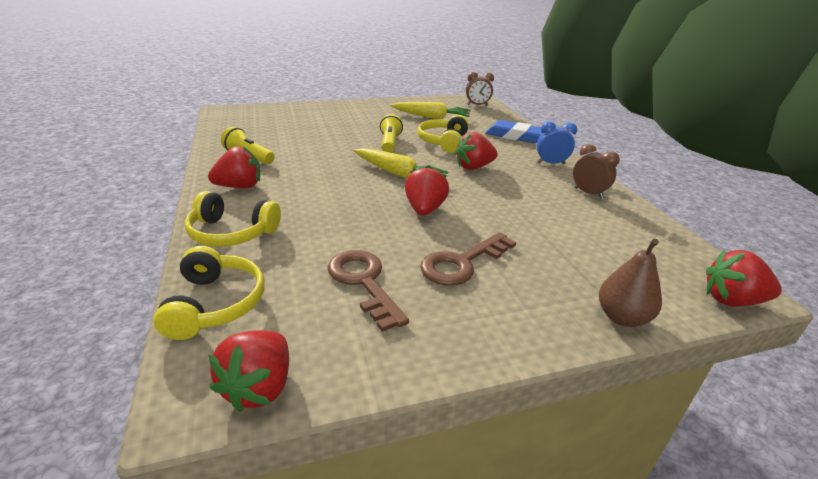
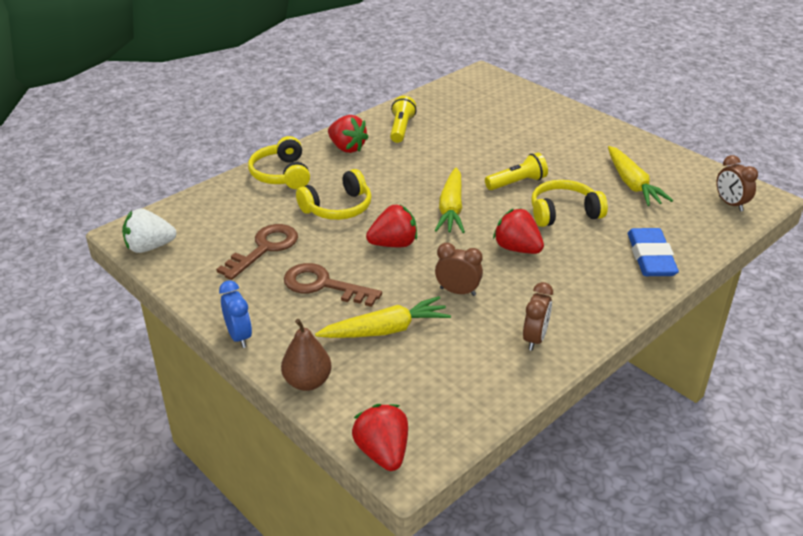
camera: 65 degrees right, 5 degrees up
yellow headphones [153,246,264,340] -> yellow headphones moved to [296,169,372,220]
red strawberry [209,330,289,412] -> white strawberry [122,209,177,253]
blue clock [536,121,577,165] -> blue clock moved to [219,280,252,348]
none -> yellow carrot [315,296,451,338]
none -> brown clock [435,243,483,296]

